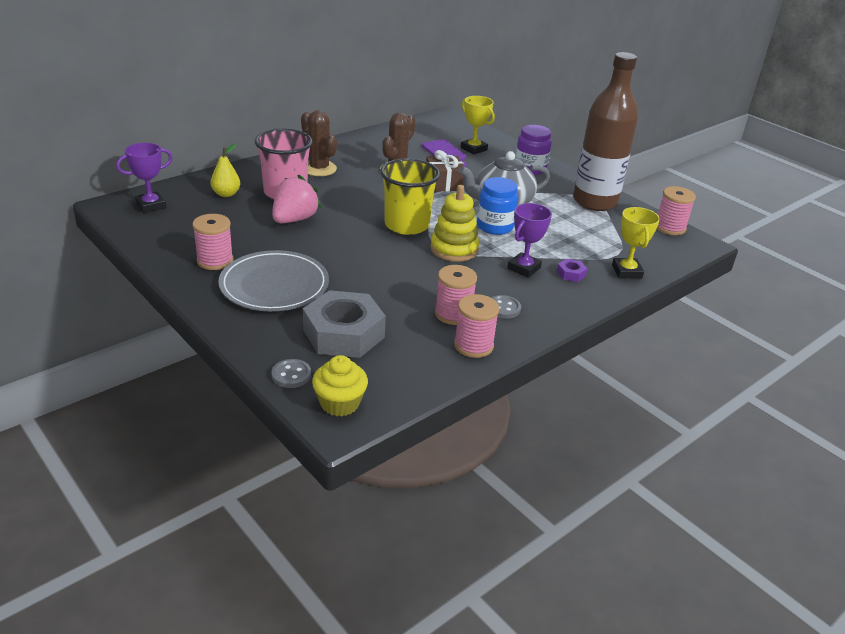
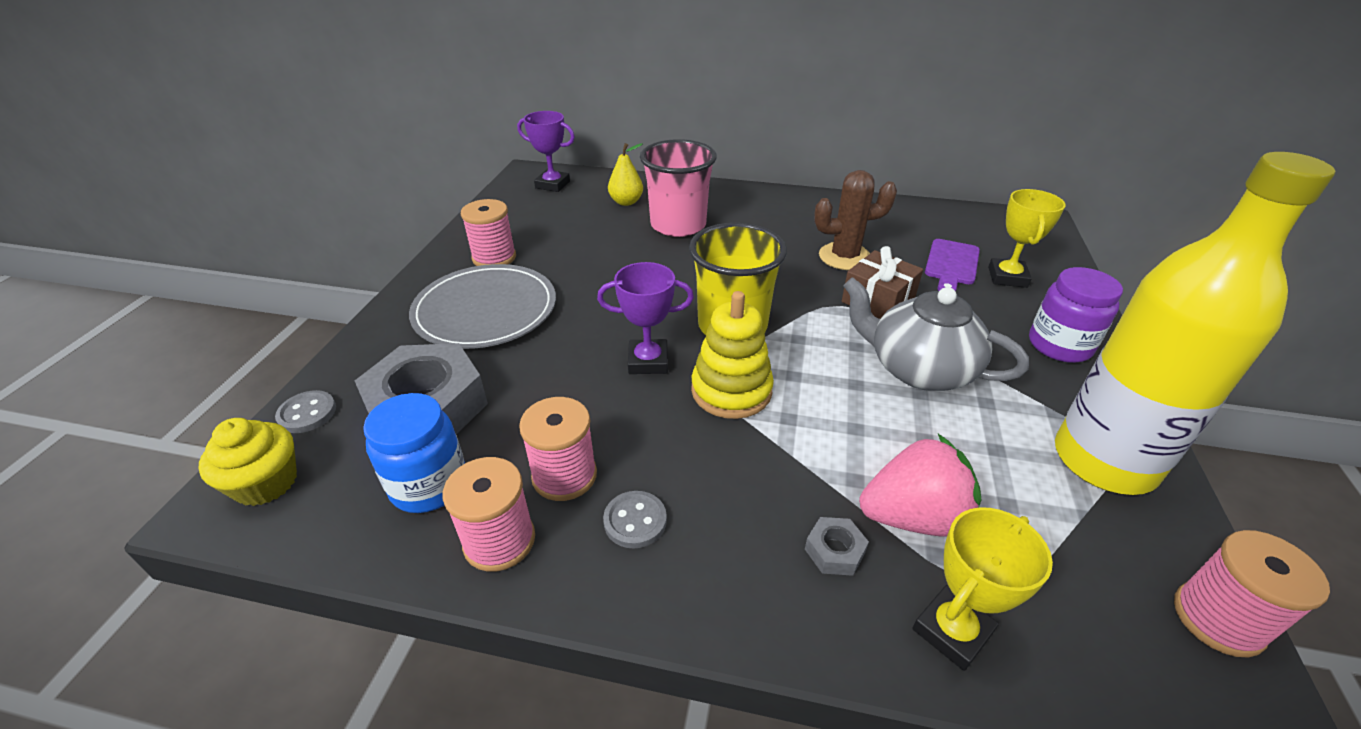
camera: 55 degrees right, 5 degrees up
pink strawberry [272,175,321,223] -> pink strawberry moved to [859,434,982,537]
brown cactus [301,110,337,176] -> none
blue jar [477,177,518,235] -> blue jar moved to [363,393,465,513]
purple trophy [507,203,552,278] -> purple trophy moved to [597,262,694,374]
purple nut [557,259,587,282] -> grey nut [805,517,869,576]
brown bottle [573,52,638,211] -> yellow bottle [1055,152,1335,495]

